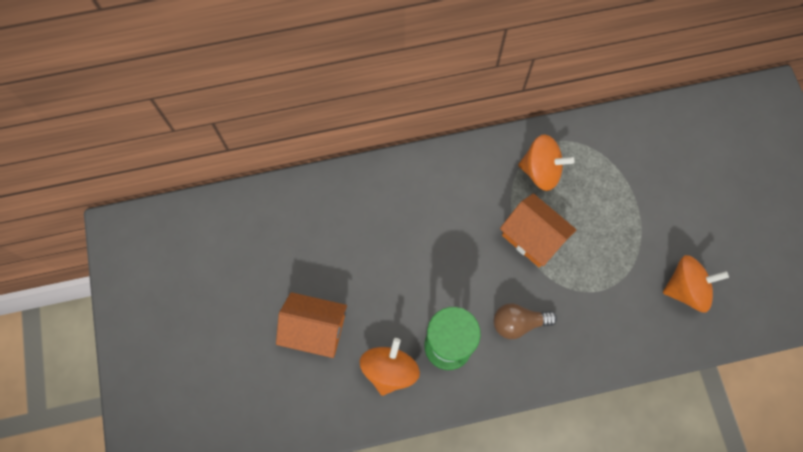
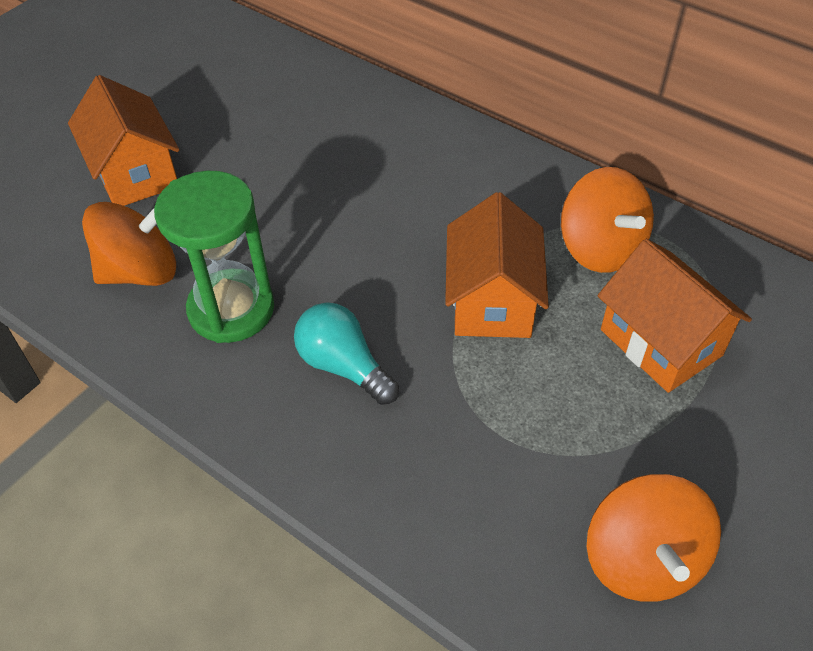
camera: 50 degrees right, 20 degrees down
brown light bulb [494,303,557,339] -> turquoise light bulb [294,302,399,405]
orange spinning top [663,255,729,313] -> orange spinning top turned 45 degrees clockwise [587,474,721,602]
none -> orange house [597,239,752,393]

